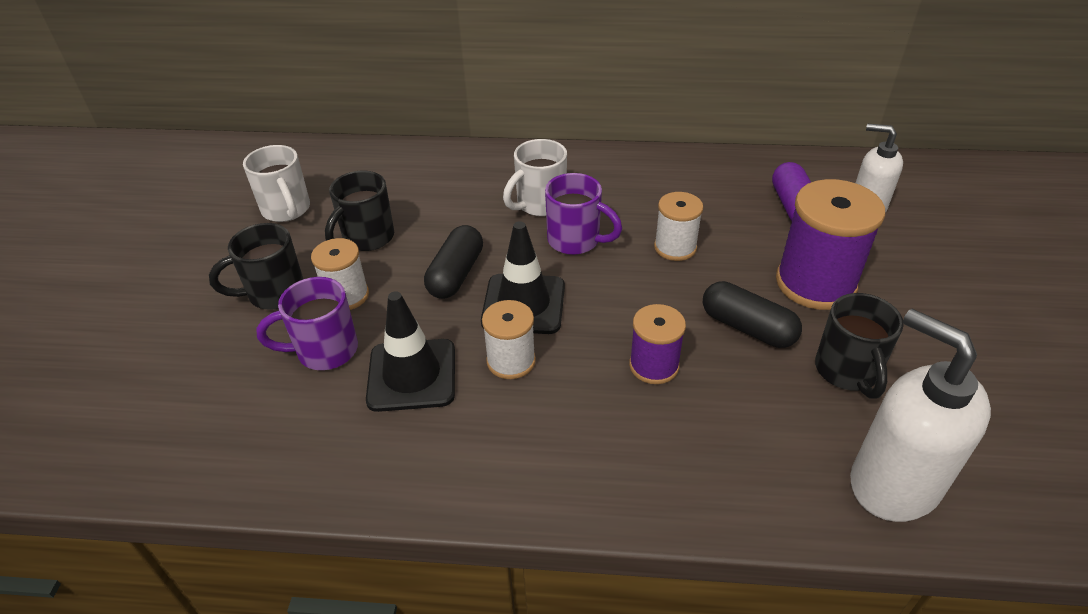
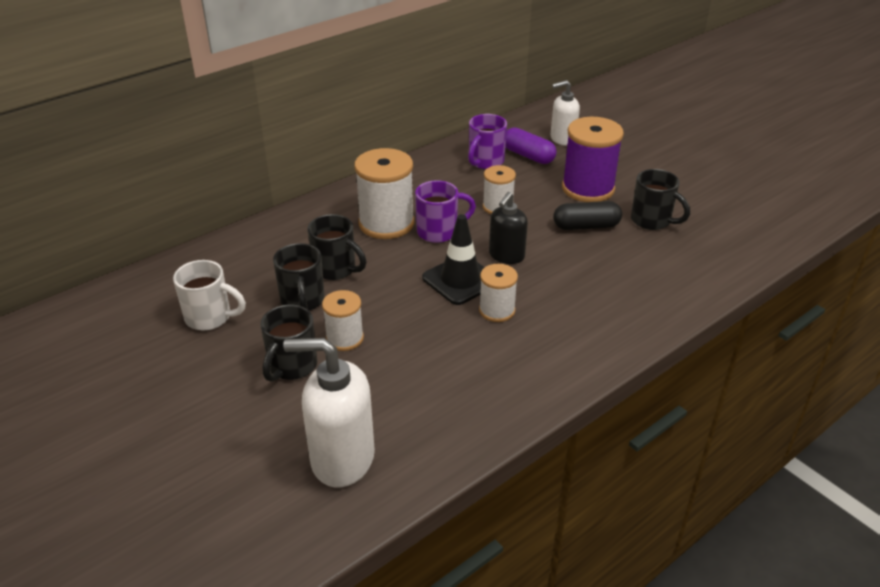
camera: 45 degrees left, 5 degrees down
purple mug [256,277,358,370] -> purple mug moved to [468,114,507,169]
black traffic cone [366,291,455,412] -> none
black capsule [424,225,483,299] -> none
white mug [503,139,567,216] -> white spool [354,148,414,239]
purple spool [629,304,686,384] -> none
white soap dispenser [850,309,991,522] -> white soap dispenser moved to [283,338,375,487]
none -> black mug [307,214,367,280]
none -> black soap dispenser [489,192,528,264]

